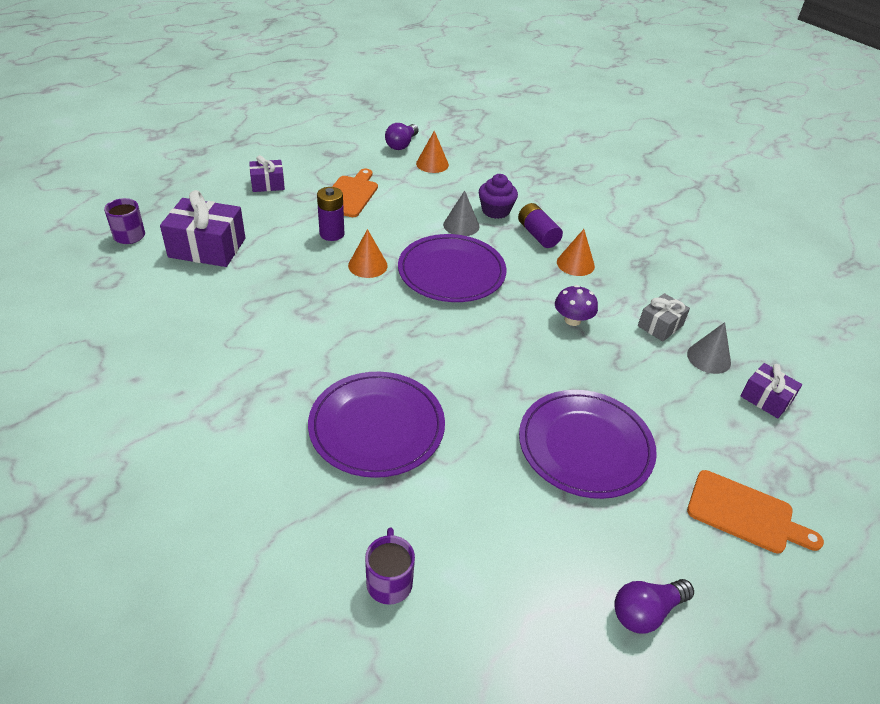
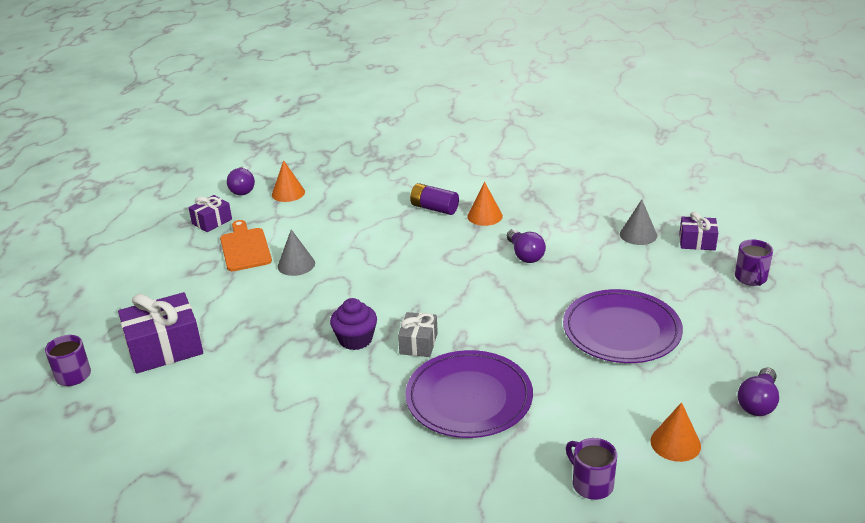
camera: 30 degrees left, 10 degrees down
purple gift [249,155,285,192] -> purple gift moved to [188,195,232,232]
purple battery [317,187,344,241] -> none
orange cone [348,229,388,278] -> orange cone moved to [650,402,701,462]
purple plate [398,234,507,302] -> none
grey cone [443,190,479,236] -> grey cone moved to [278,229,315,276]
purple cupcake [479,174,518,219] -> purple cupcake moved to [330,298,377,350]
purple mushroom [555,285,598,326] -> purple light bulb [507,229,546,263]
grey gift [638,293,690,342] -> grey gift moved to [398,312,438,357]
orange cutting board [687,470,824,554] -> none
none -> purple mug [735,240,773,286]

